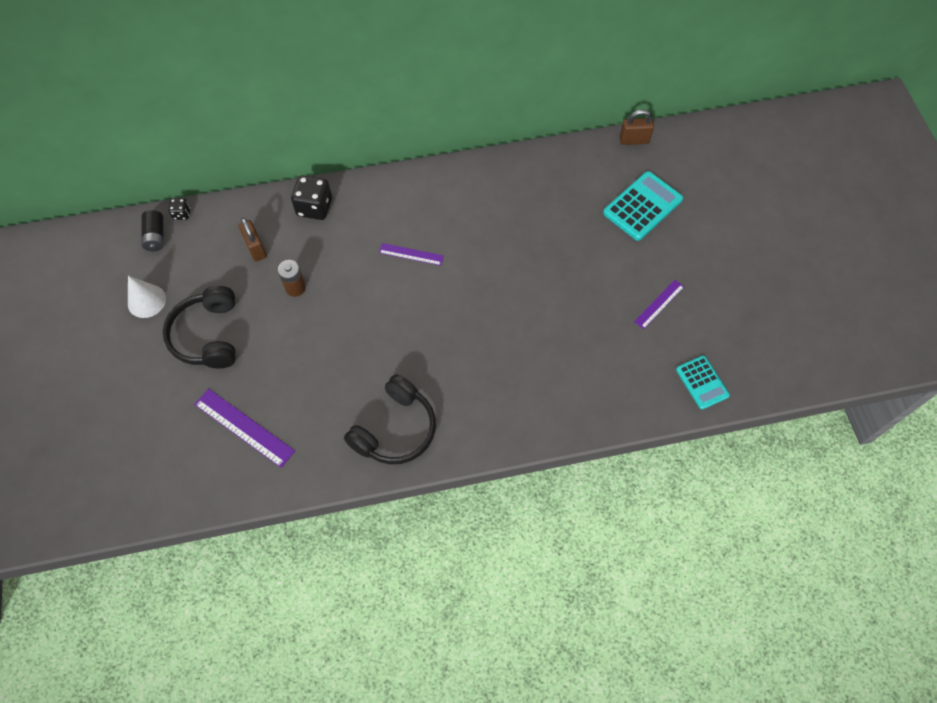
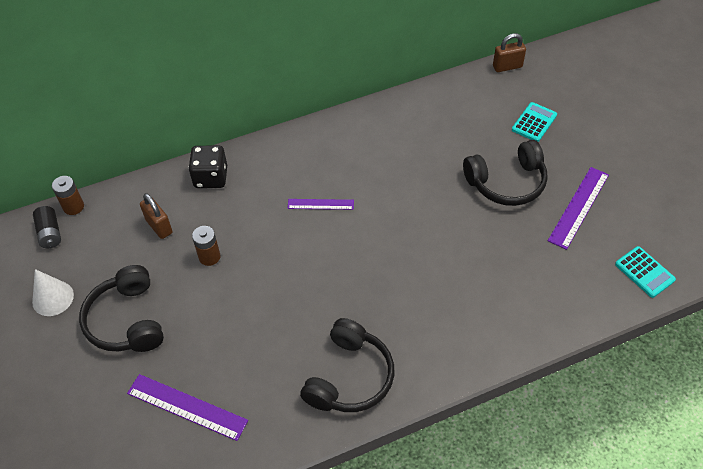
camera: 10 degrees left, 10 degrees down
black dice [168,198,190,220] -> brown battery [52,176,84,215]
turquoise calculator [603,171,683,241] -> turquoise calculator [512,102,557,142], size x0.63
purple ruler [634,280,684,329] -> purple ruler [548,167,609,250], size x1.63
none -> black headphones [463,140,548,206]

